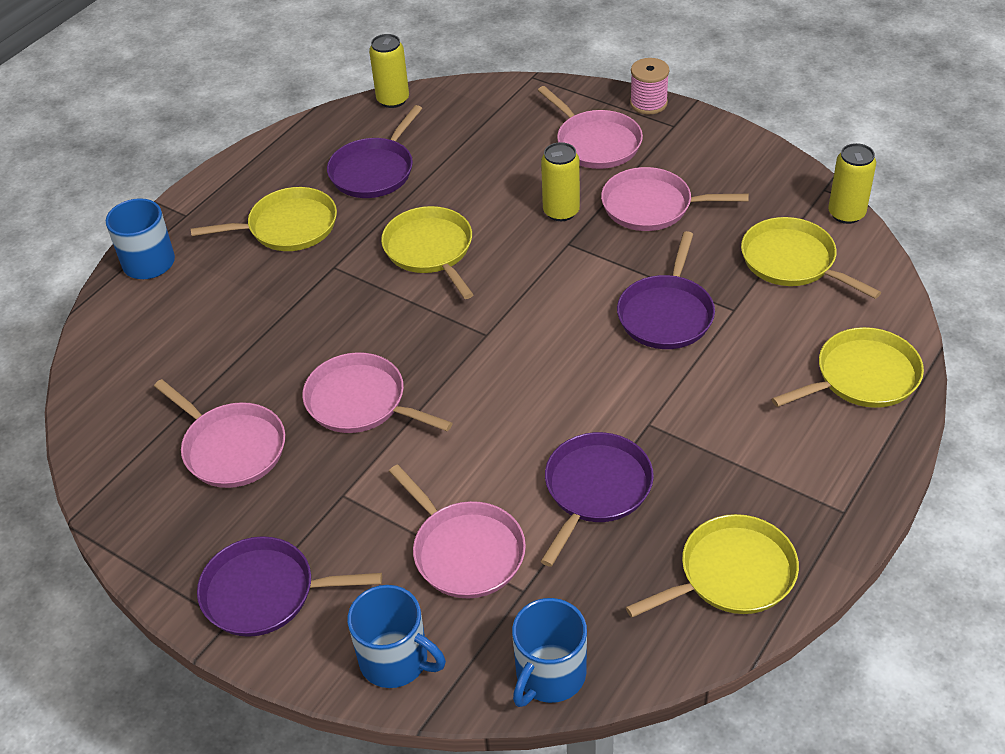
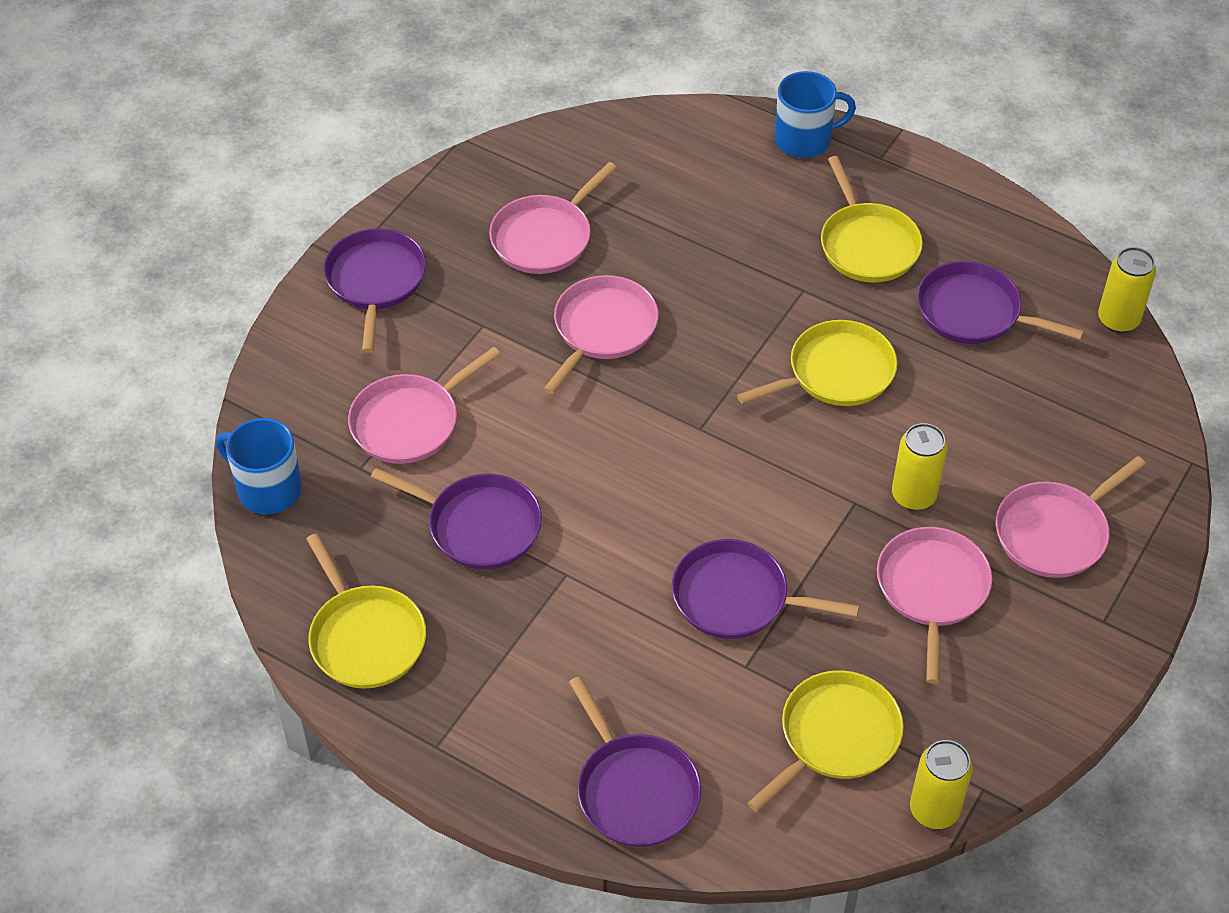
camera: 85 degrees right, 5 degrees up
blue mug [347,585,446,688] -> none
pink spool [630,58,669,114] -> none
yellow pan [772,327,924,408] -> purple pan [569,676,701,847]

